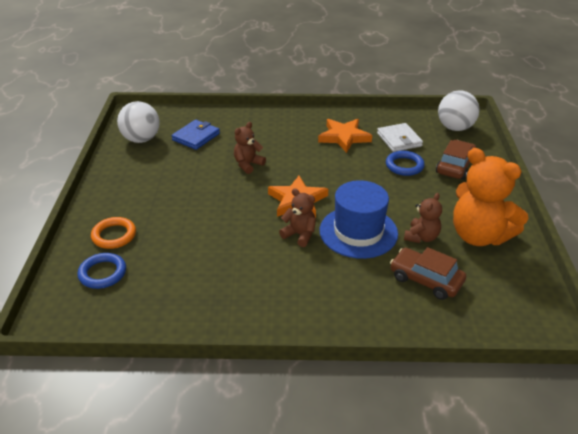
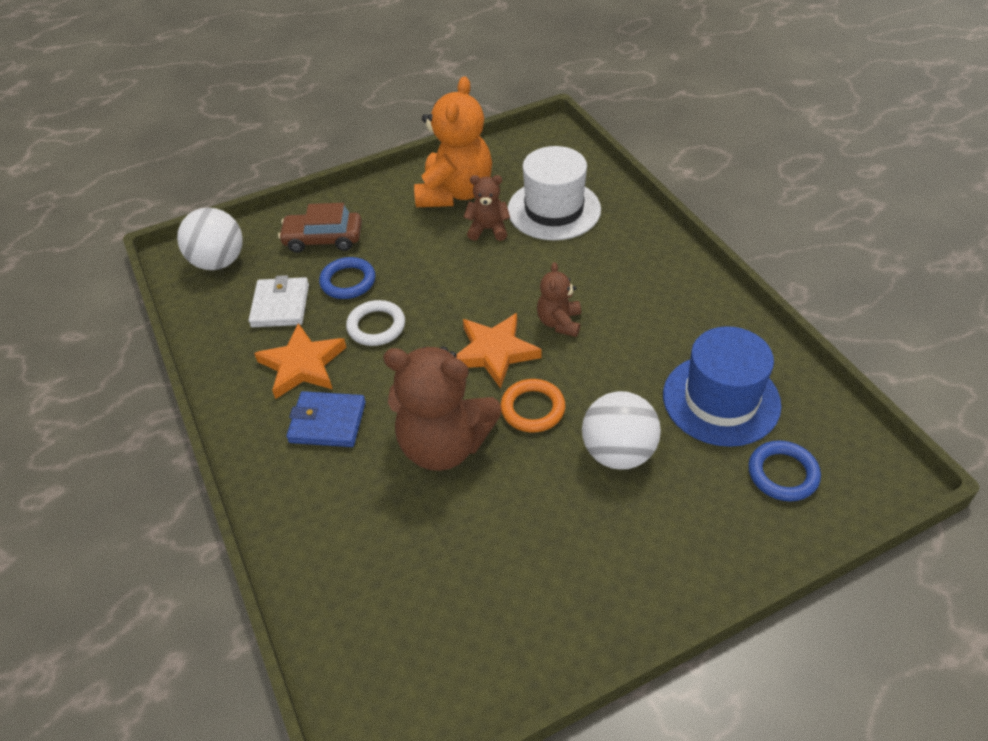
camera: 115 degrees left, 10 degrees up
orange ring [91,217,136,249] -> orange ring moved to [501,379,566,432]
white ball [117,101,160,143] -> white ball moved to [582,391,661,470]
blue wallet [171,120,220,150] -> blue wallet moved to [286,391,366,447]
brown teddy bear [234,122,266,174] -> brown teddy bear [383,346,501,471], size x1.97
blue hat [320,180,398,259] -> blue hat moved to [663,326,781,447]
white wallet [377,123,423,152] -> white wallet turned 45 degrees counterclockwise [249,275,309,327]
brown car [390,247,466,300] -> white hat [508,146,601,240]
none -> white ring [346,300,405,346]

